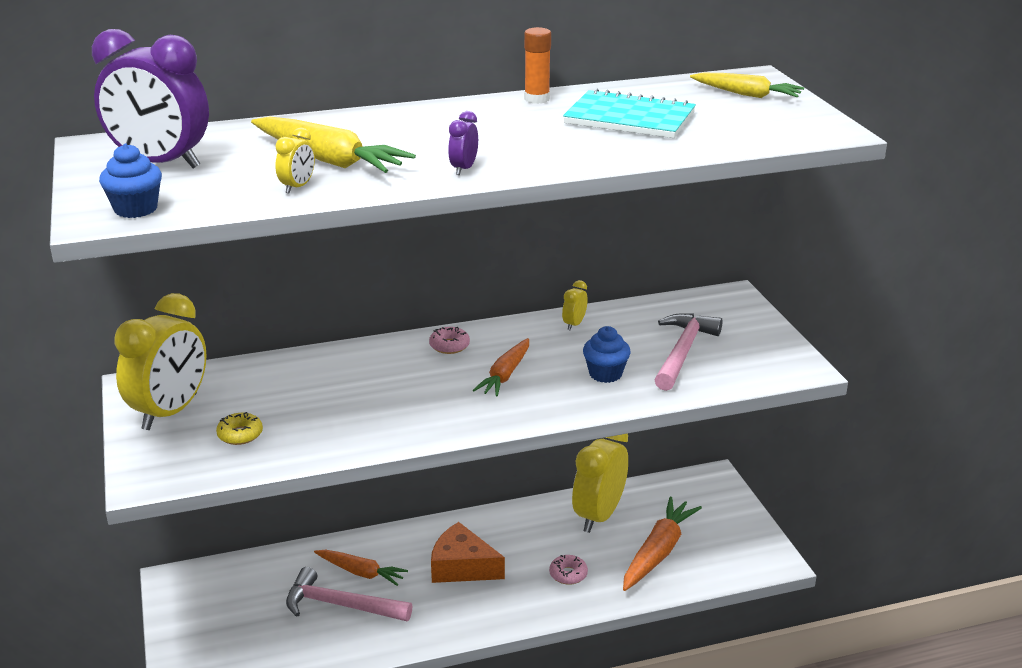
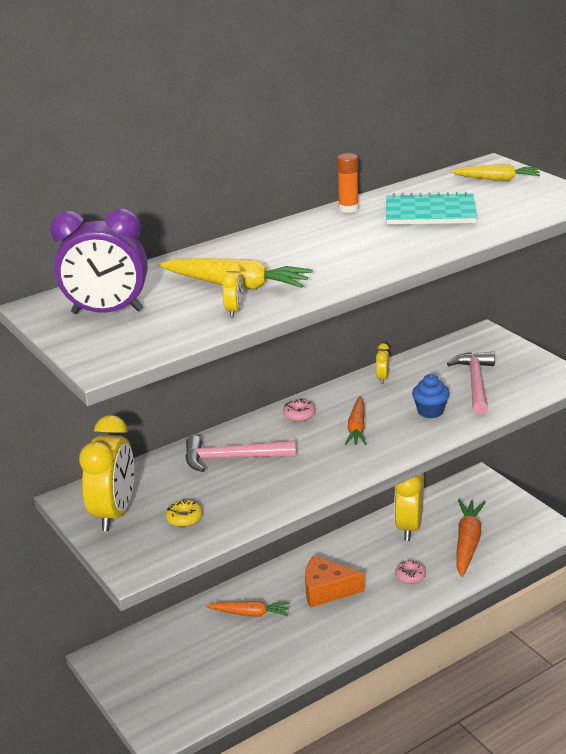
camera: 15 degrees left, 0 degrees up
blue cupcake [99,144,162,218] -> none
pink hammer [286,567,412,621] -> pink hammer moved to [185,435,296,472]
purple clock [448,111,478,175] -> none

